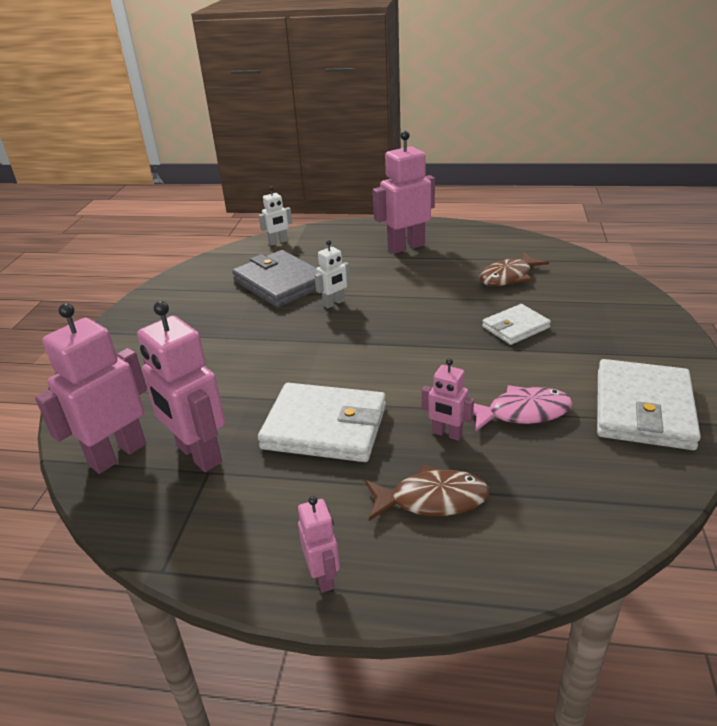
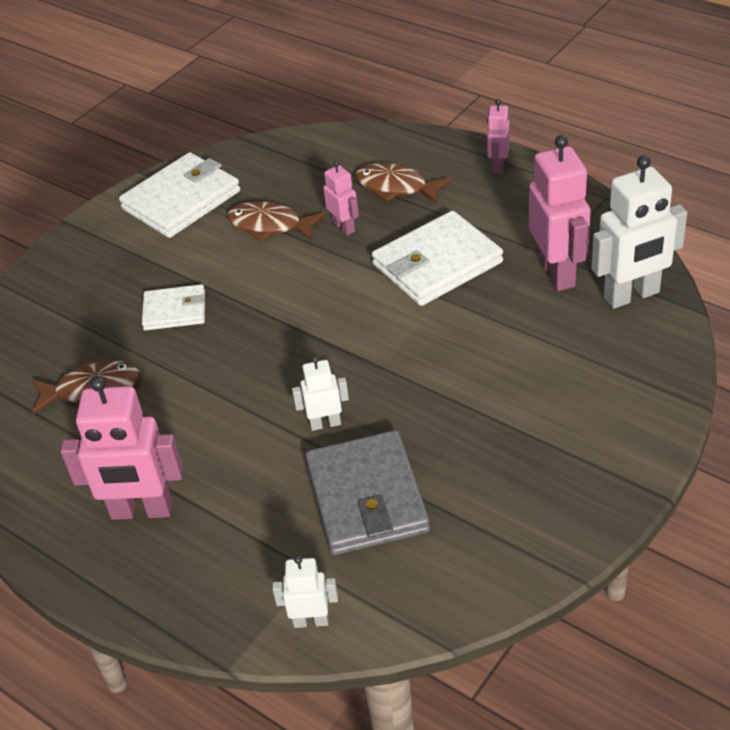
camera: 150 degrees left, 10 degrees up
pink robot [35,303,147,474] -> white robot [591,155,687,309]
white wallet [258,383,386,462] -> white wallet turned 75 degrees counterclockwise [372,211,503,306]
pink fish [473,385,573,432] -> brown fish [227,201,325,242]

